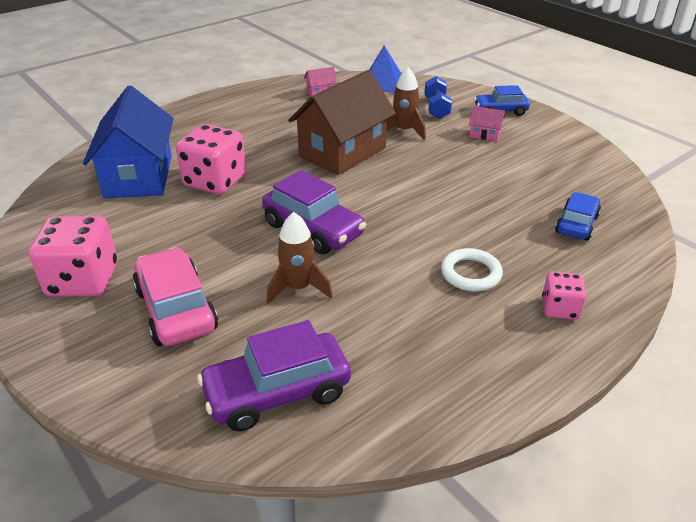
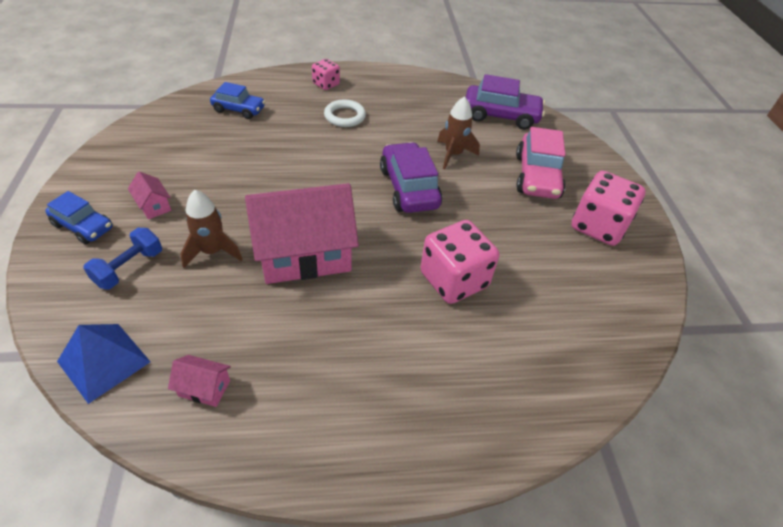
camera: 150 degrees left, 10 degrees up
blue house [83,86,174,198] -> none
brown house [288,70,396,175] -> pink house [245,183,359,284]
blue car [555,192,601,241] -> blue car turned 135 degrees counterclockwise [210,82,265,119]

